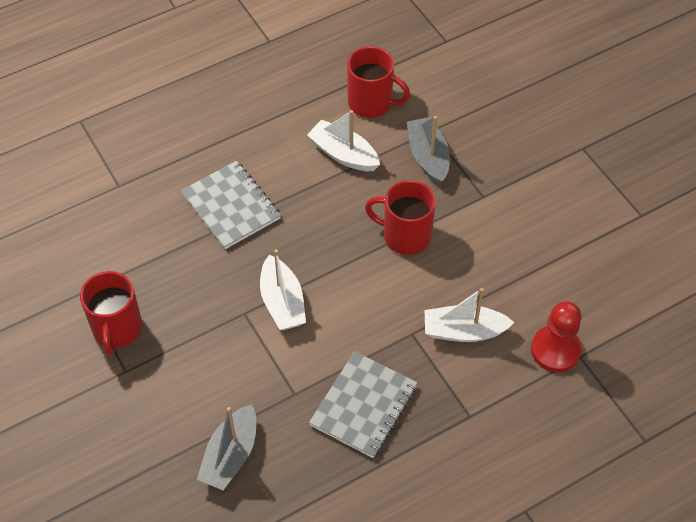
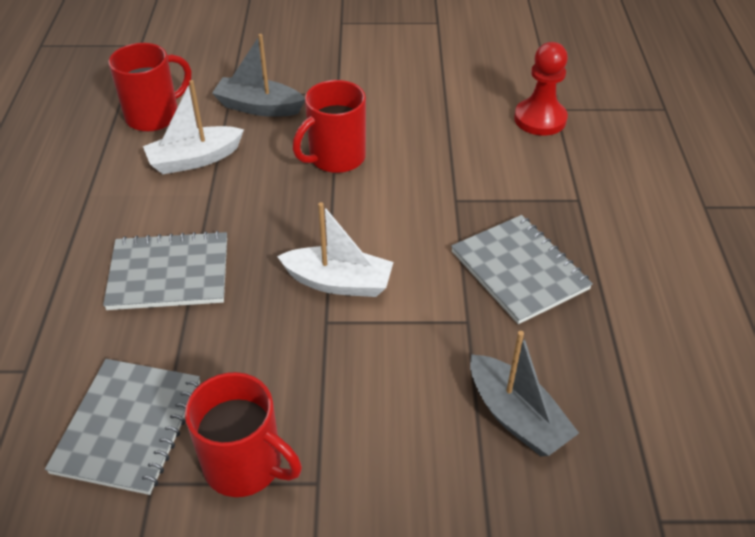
camera: 60 degrees left, 10 degrees down
white boat [425,288,515,342] -> none
none -> grey notebook [45,359,200,495]

